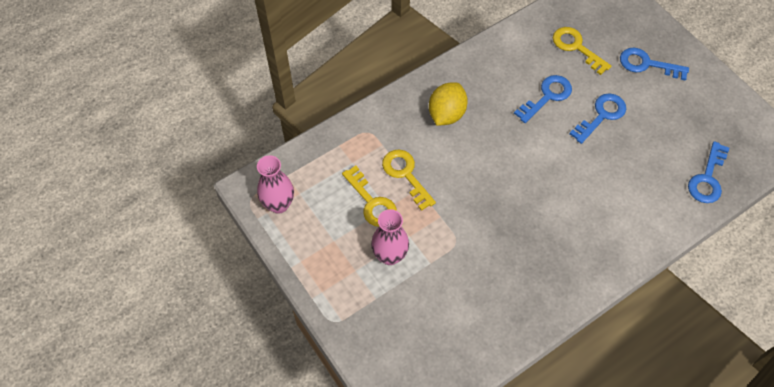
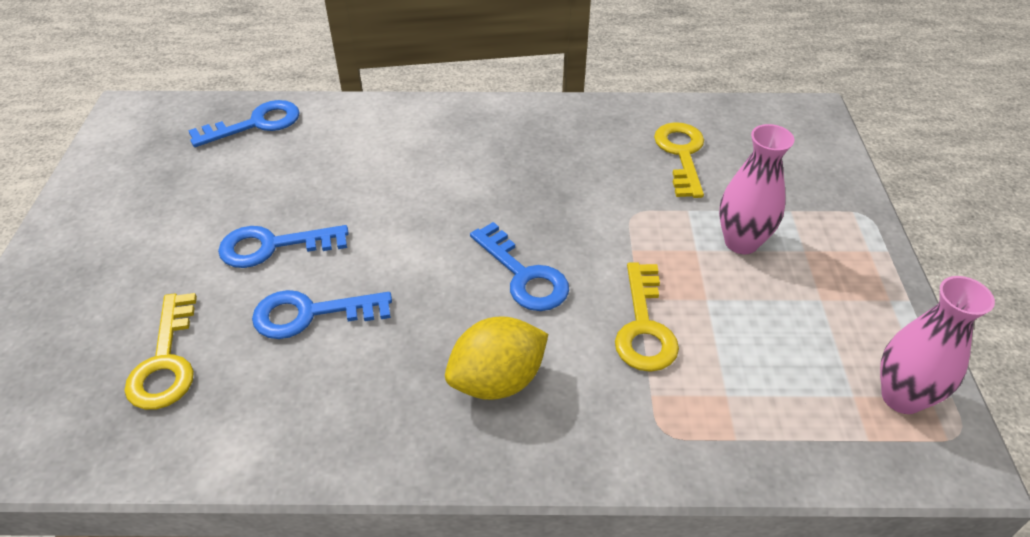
camera: 145 degrees left, 15 degrees down
yellow key [342,166,397,227] -> yellow key moved to [654,122,704,198]
blue key [620,48,689,81] -> blue key moved to [470,222,569,311]

